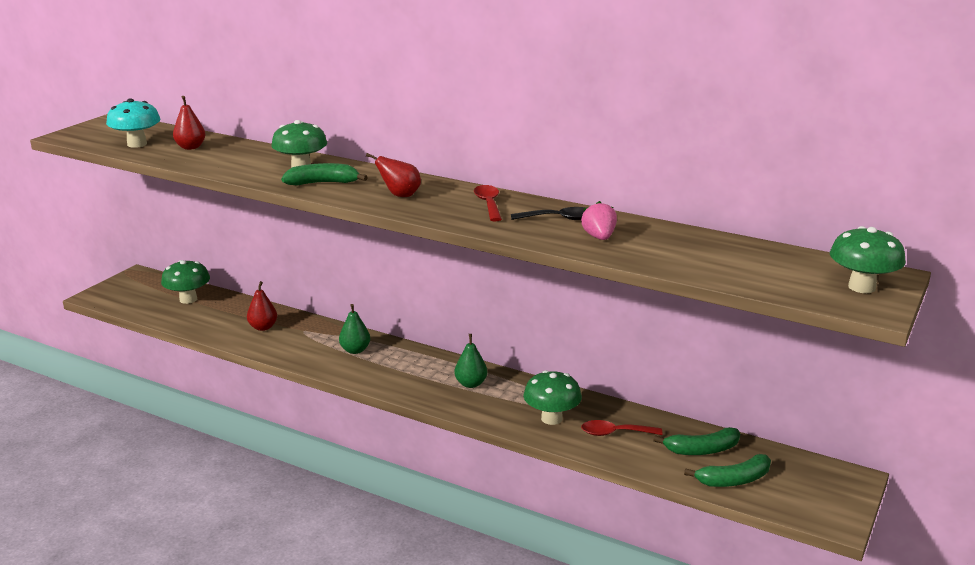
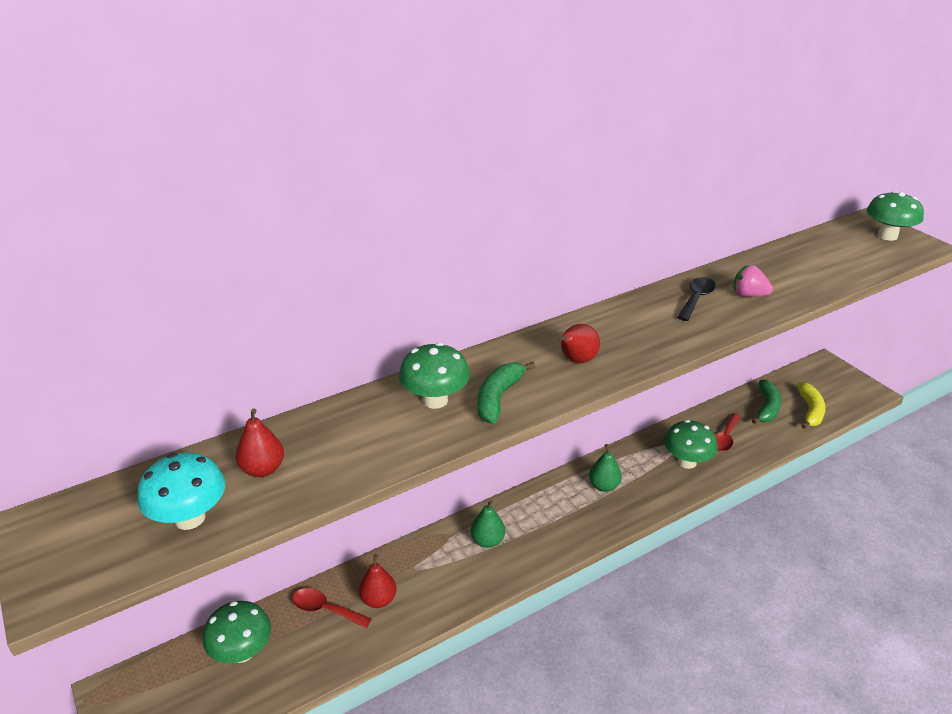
camera: 60 degrees left, 10 degrees up
red spoon [474,185,502,222] -> red spoon moved to [292,588,372,628]
green banana [684,454,771,487] -> yellow banana [797,382,826,429]

